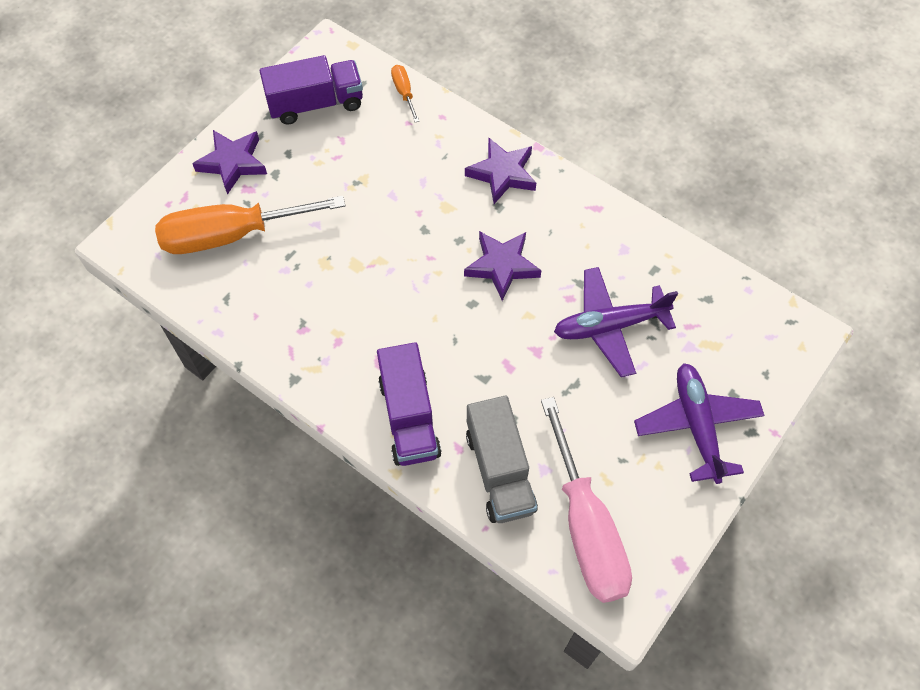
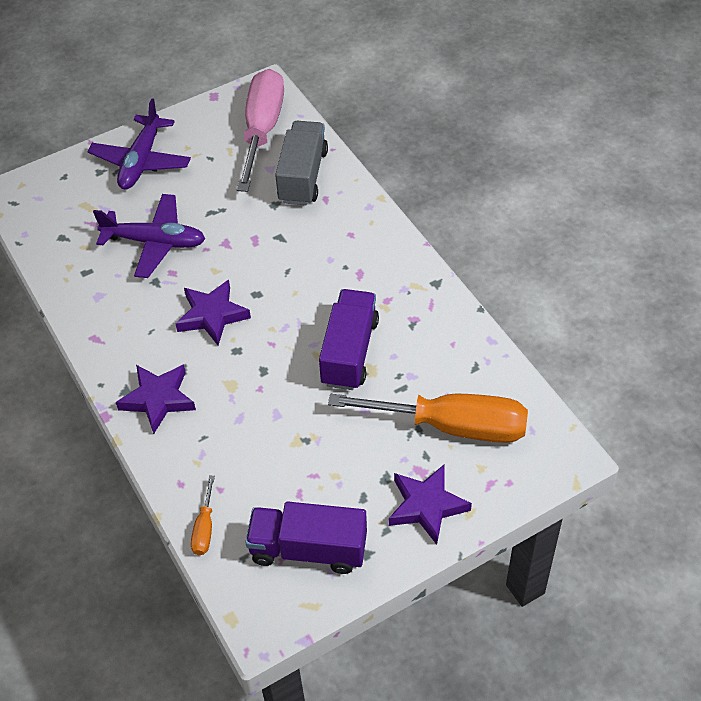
camera: 155 degrees left, 10 degrees down
purple truck [377,342,442,466] -> purple truck moved to [319,289,379,390]

